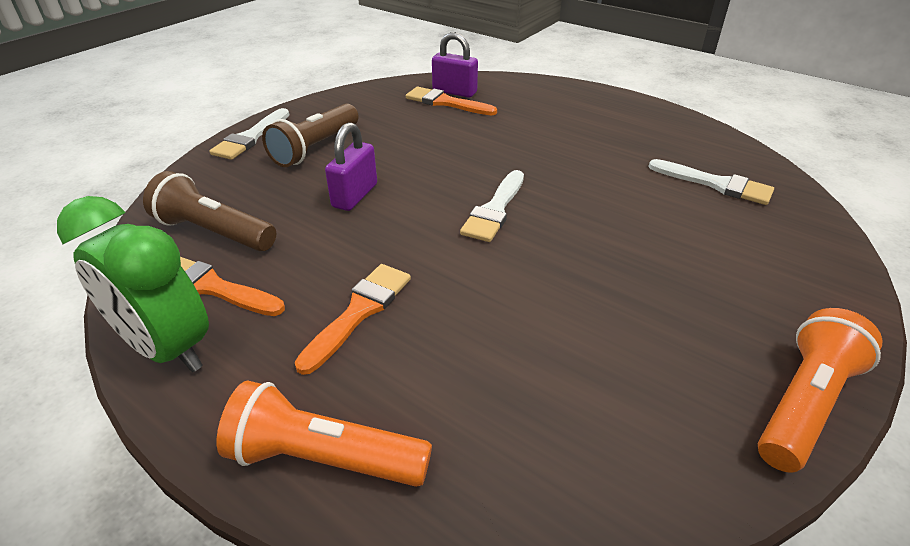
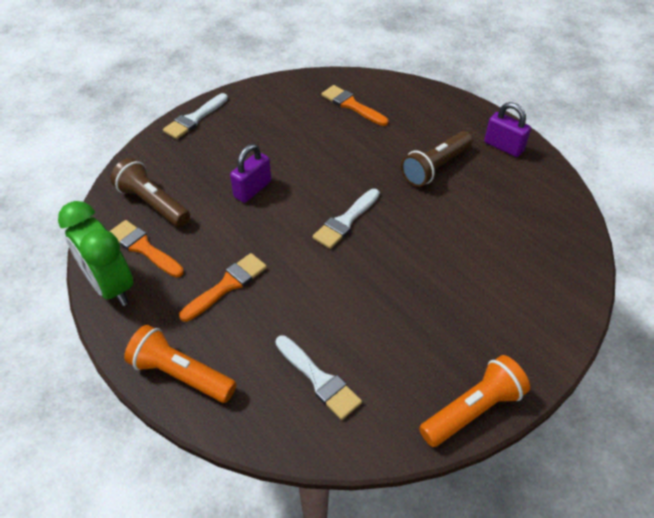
camera: 15 degrees right, 10 degrees up
brown flashlight [262,104,359,167] -> brown flashlight moved to [401,131,473,187]
purple padlock [432,32,478,98] -> purple padlock moved to [484,102,531,157]
white brush [648,159,774,205] -> white brush moved to [276,335,362,420]

